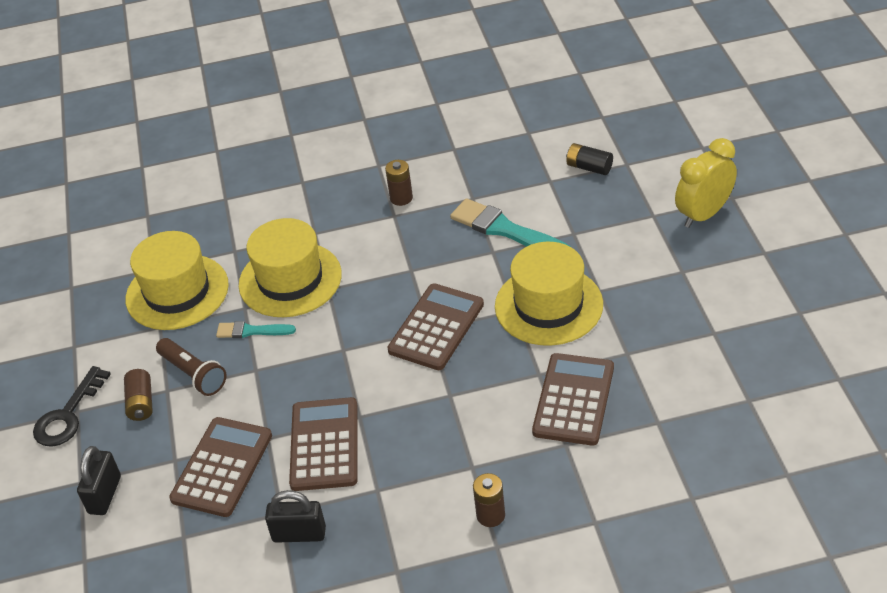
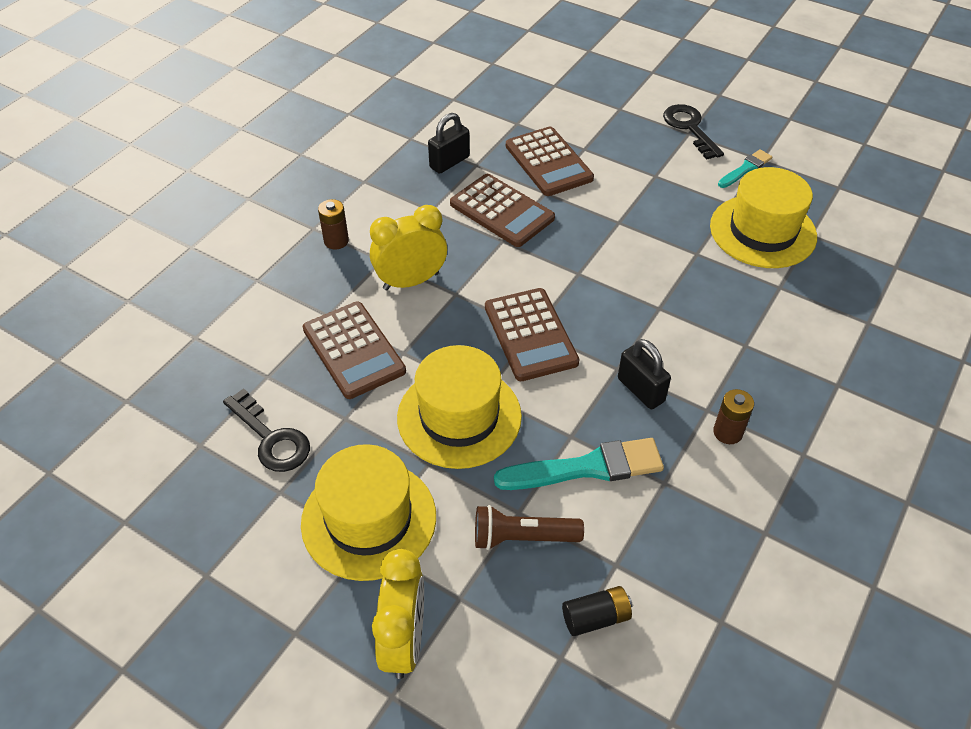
camera: 130 degrees right, 5 degrees up
black padlock [77,446,121,515] -> black padlock moved to [618,339,671,409]
brown battery [124,369,153,421] -> none
brown flashlight [156,338,226,396] -> brown flashlight moved to [475,505,584,550]
turquoise brush [216,321,296,338] -> turquoise brush moved to [718,149,772,188]
yellow hat [239,218,342,317] -> yellow hat moved to [301,444,436,581]
none -> black key [223,388,310,472]
none -> yellow clock [370,205,447,290]

